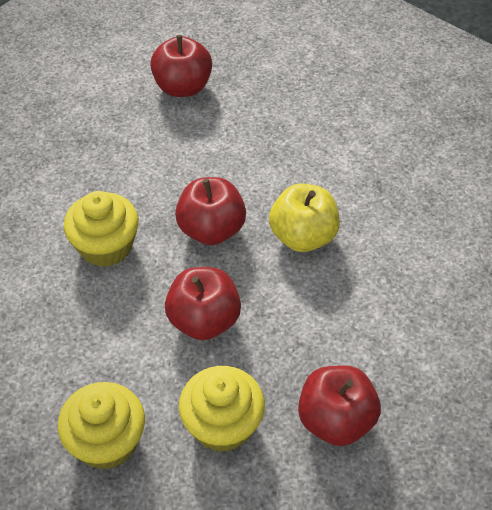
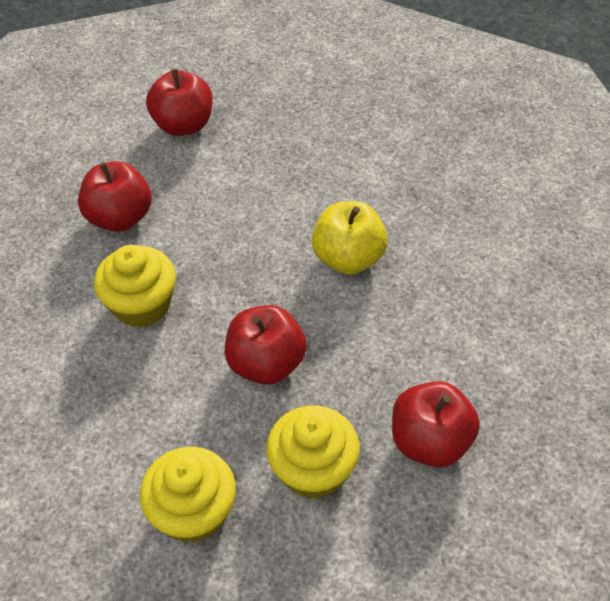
camera: 10 degrees left, 0 degrees up
red apple [175,177,246,245] -> red apple moved to [78,161,152,232]

